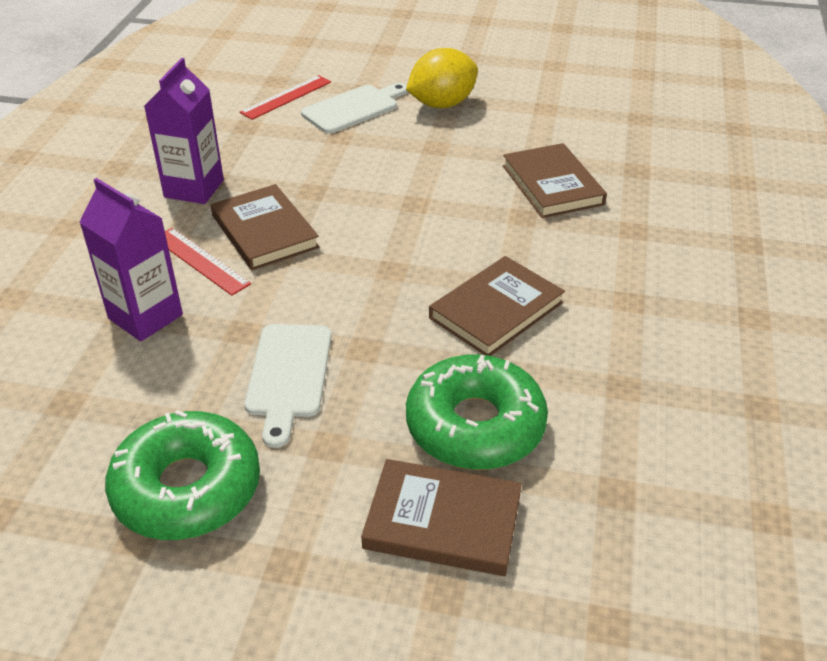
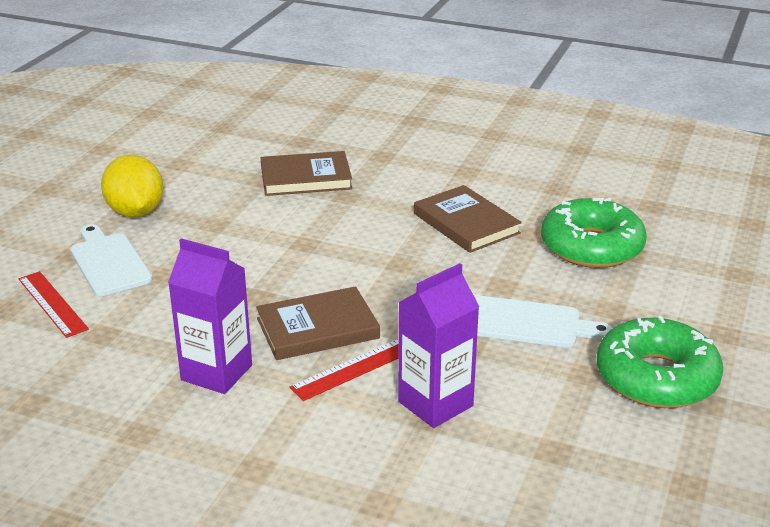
camera: 80 degrees left, 10 degrees down
brown book [361,459,522,576] -> none

